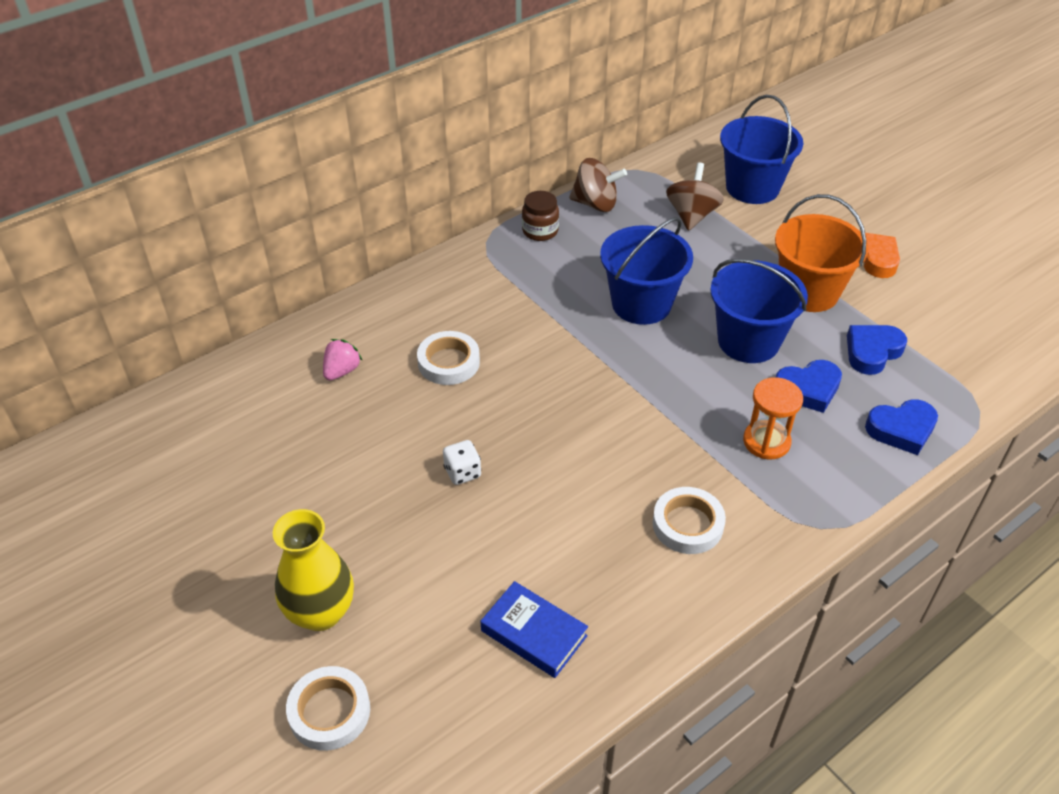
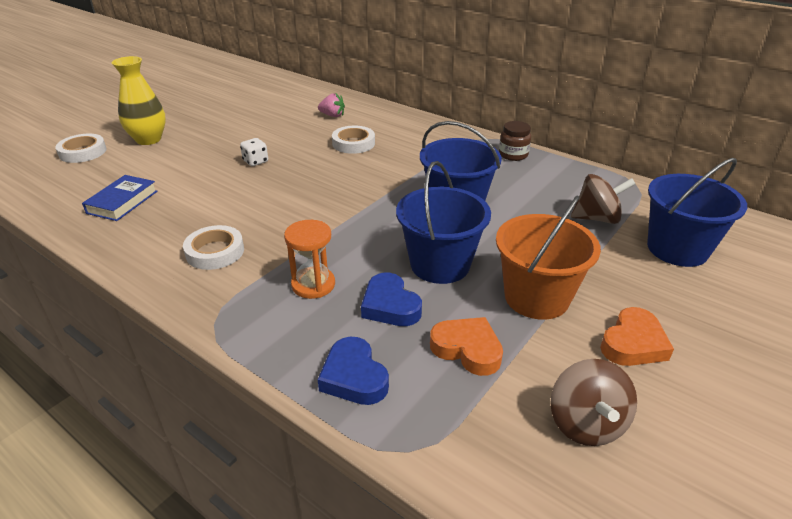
camera: 75 degrees right, 10 degrees down
brown spinning top [569,158,627,212] -> brown spinning top moved to [550,359,637,446]
blue heart [847,325,907,375] -> orange heart [430,317,503,376]

